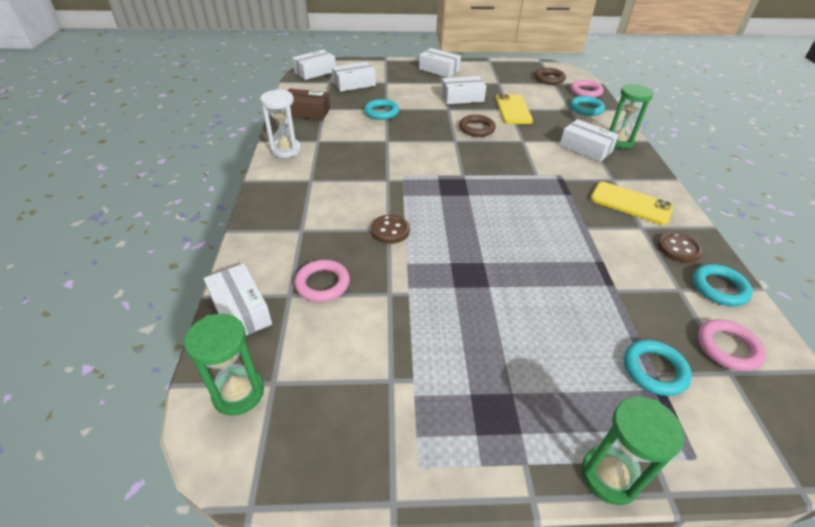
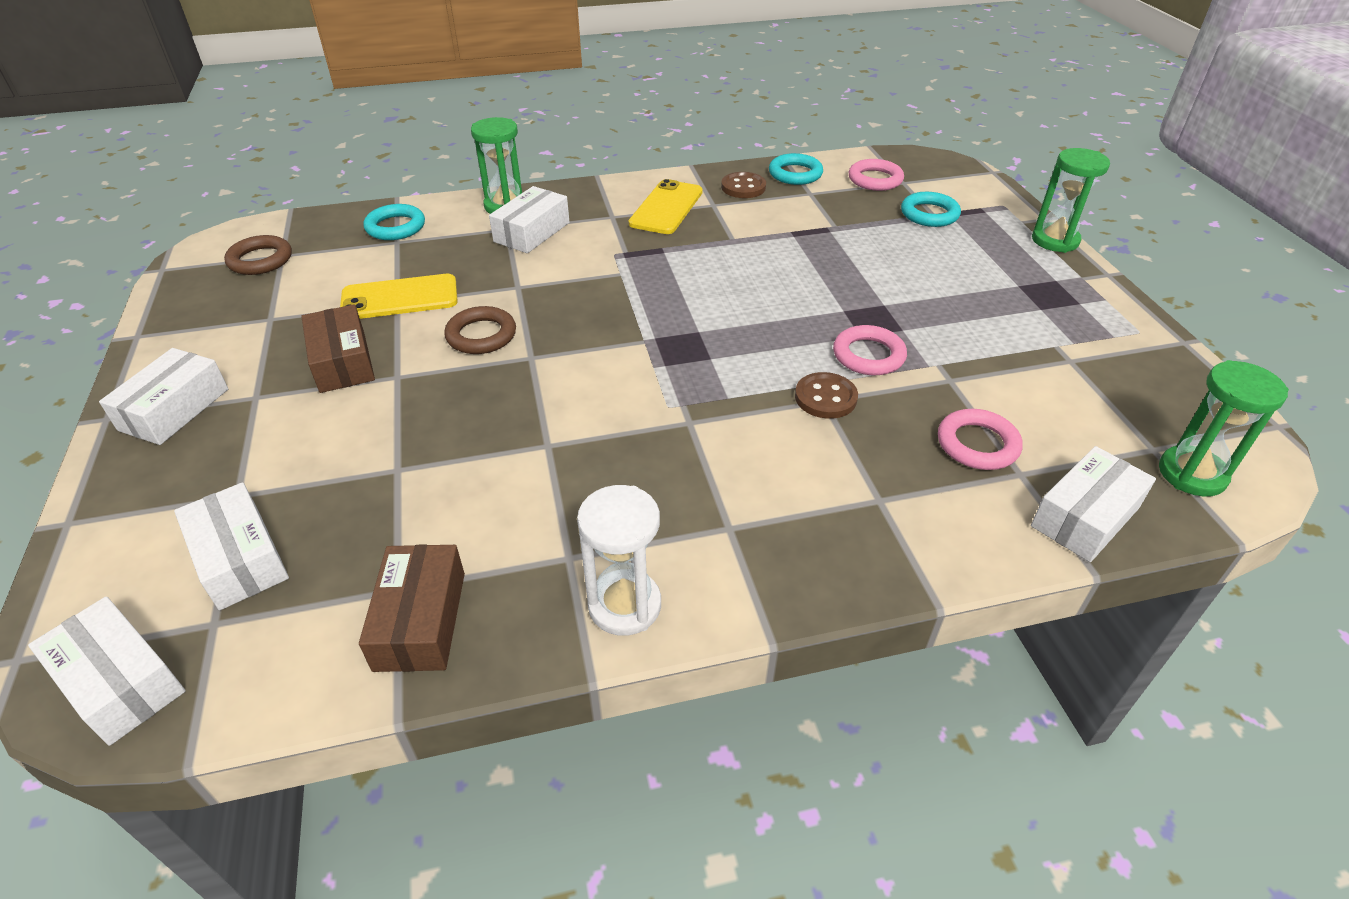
camera: 100 degrees left, 0 degrees up
turquoise ring [364,99,399,120] -> none
white box [441,76,486,104] -> brown box [301,304,375,393]
pink ring [570,80,604,98] -> pink ring moved to [833,325,907,375]

